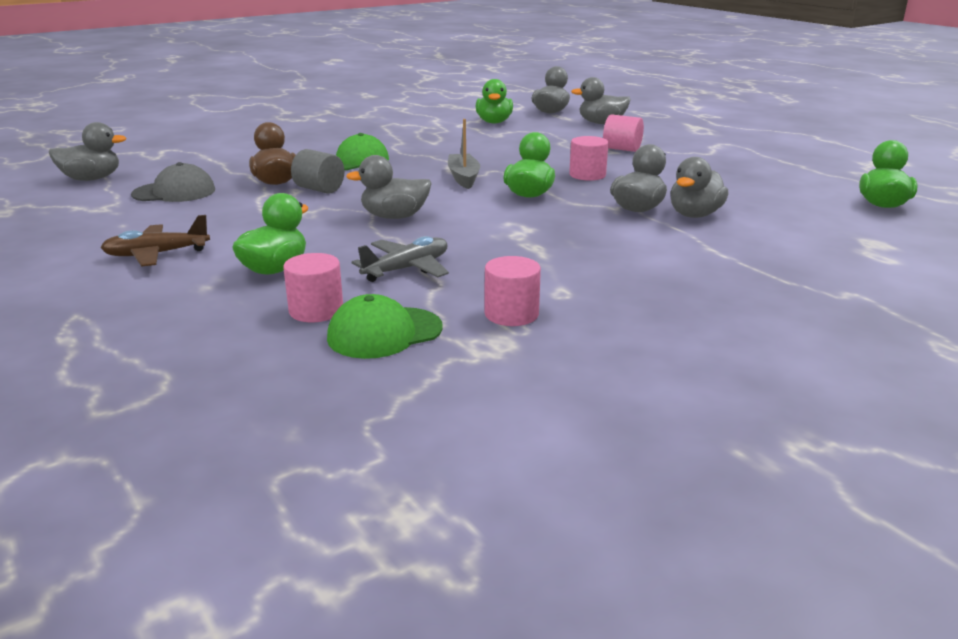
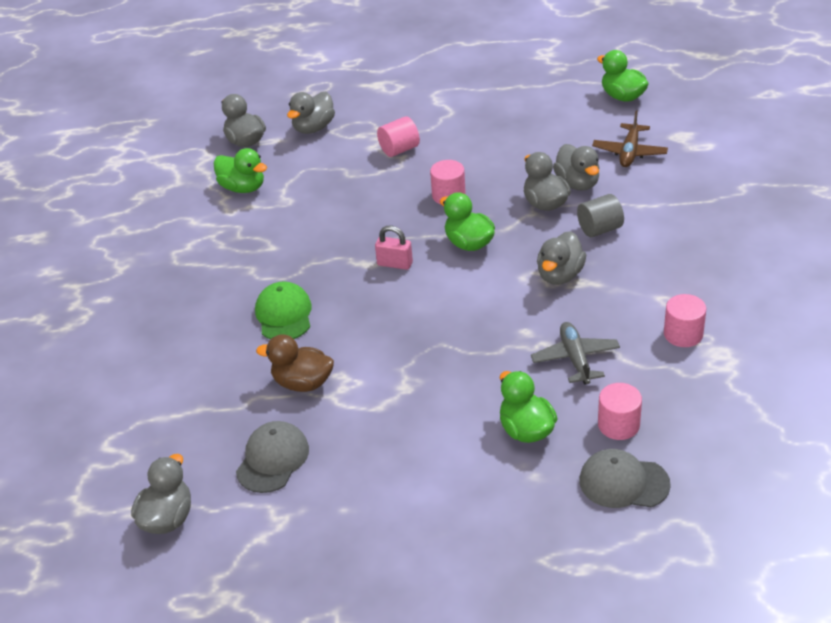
camera: 55 degrees left, 15 degrees up
brown plane [101,215,210,267] -> brown plane moved to [592,110,668,167]
grey cylinder [291,149,344,194] -> grey cylinder moved to [577,194,624,237]
green cap [327,294,443,359] -> none
grey duck [346,155,432,219] -> grey duck moved to [537,231,586,285]
grey boat [448,119,480,189] -> pink padlock [375,226,413,270]
none -> grey cap [579,449,671,508]

